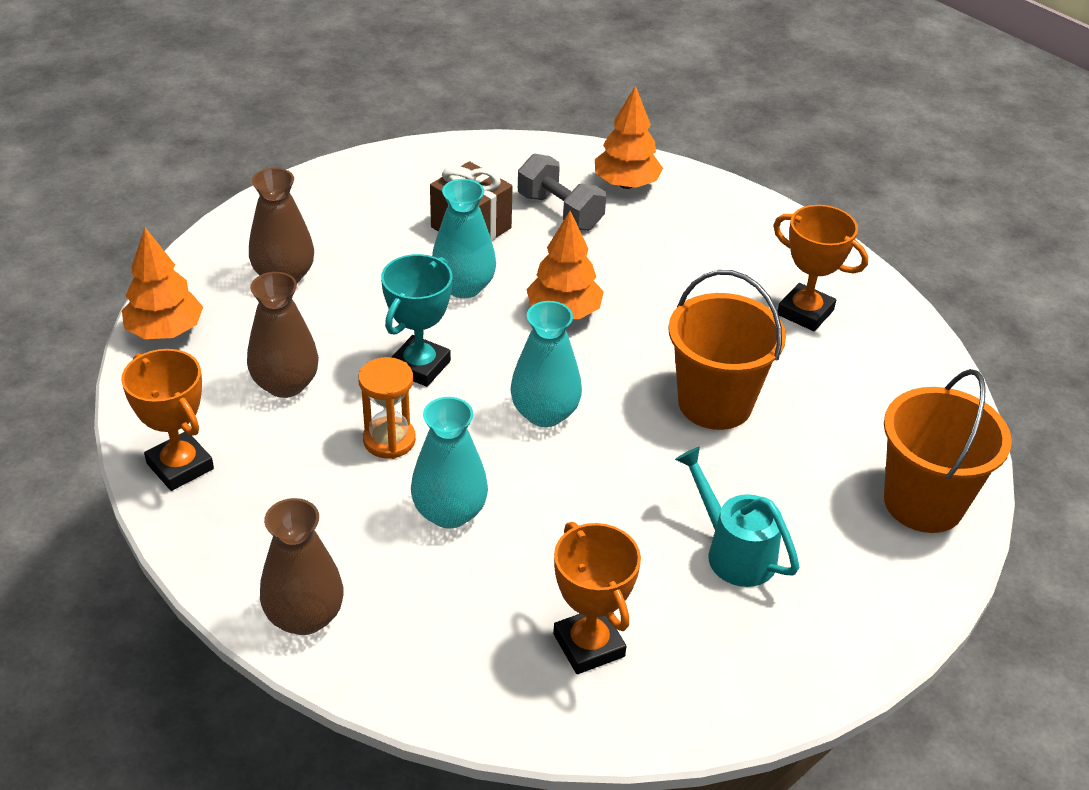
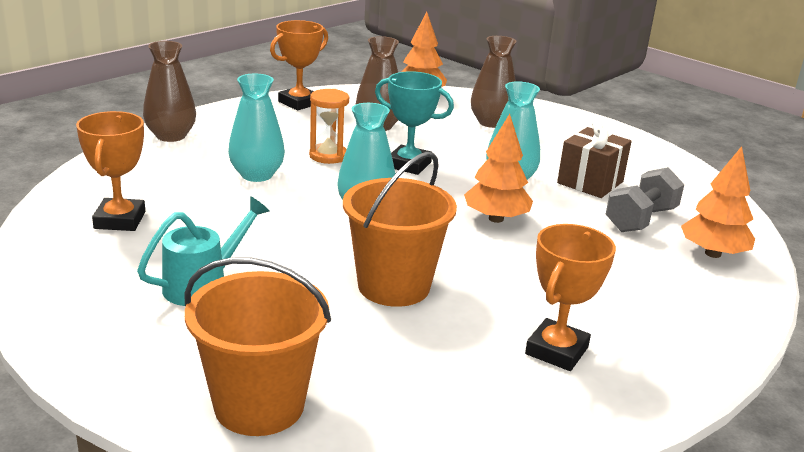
camera: 85 degrees right, 15 degrees down
orange trophy [553,522,641,674] -> orange trophy turned 60 degrees counterclockwise [76,111,145,231]

